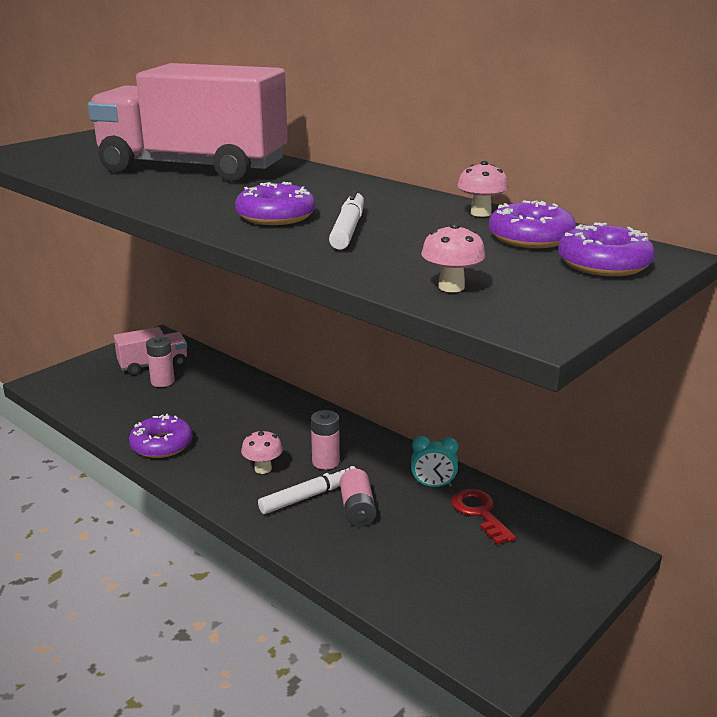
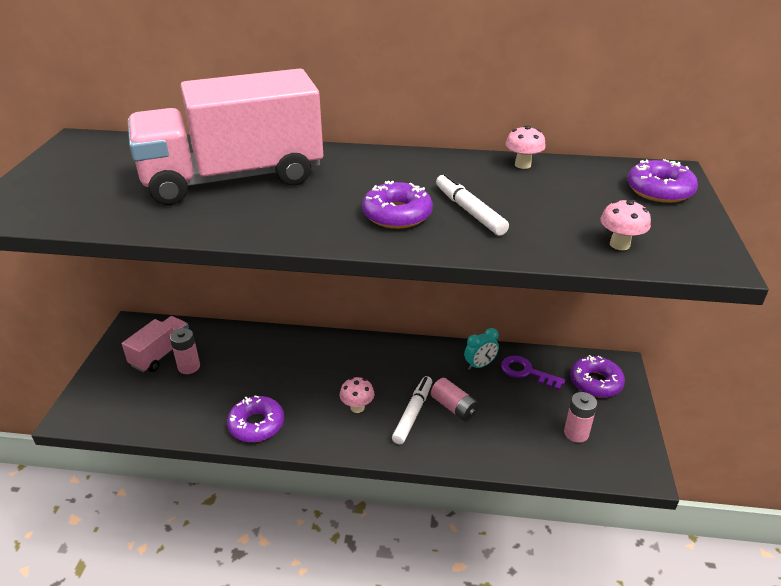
camera: 35 degrees left, 10 degrees up
pink battery [311,410,340,470] -> pink battery moved to [564,392,597,443]
red key [451,489,516,545] -> purple key [501,356,565,390]
purple donut [489,200,577,248] -> purple donut moved to [570,355,625,398]

